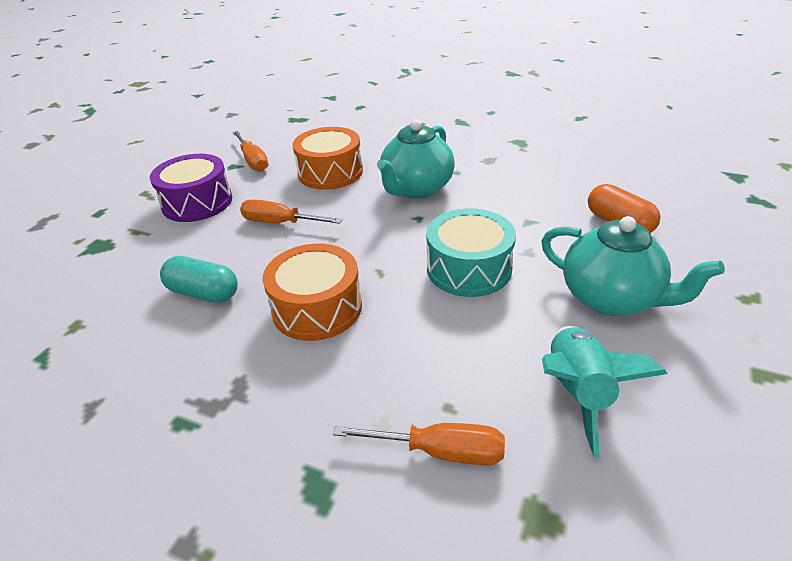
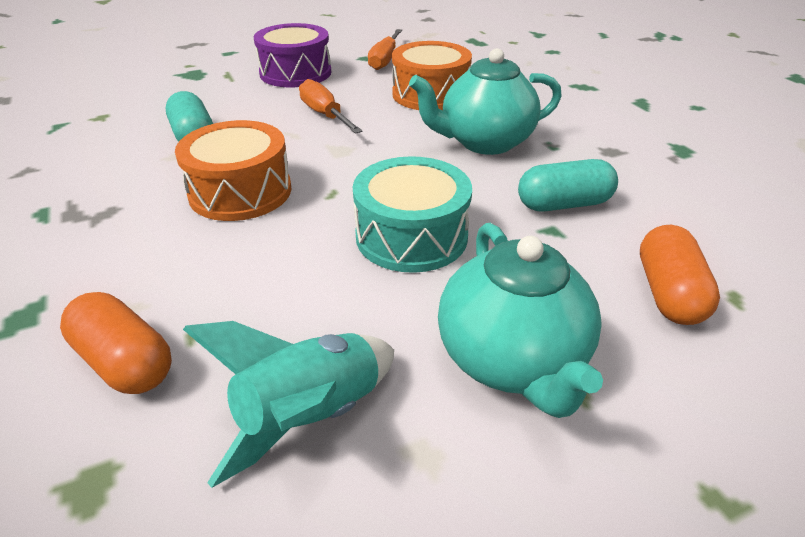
camera: 40 degrees right, 0 degrees up
orange screwdriver [333,423,505,465] -> orange capsule [60,292,172,394]
none -> turquoise capsule [518,159,618,212]

